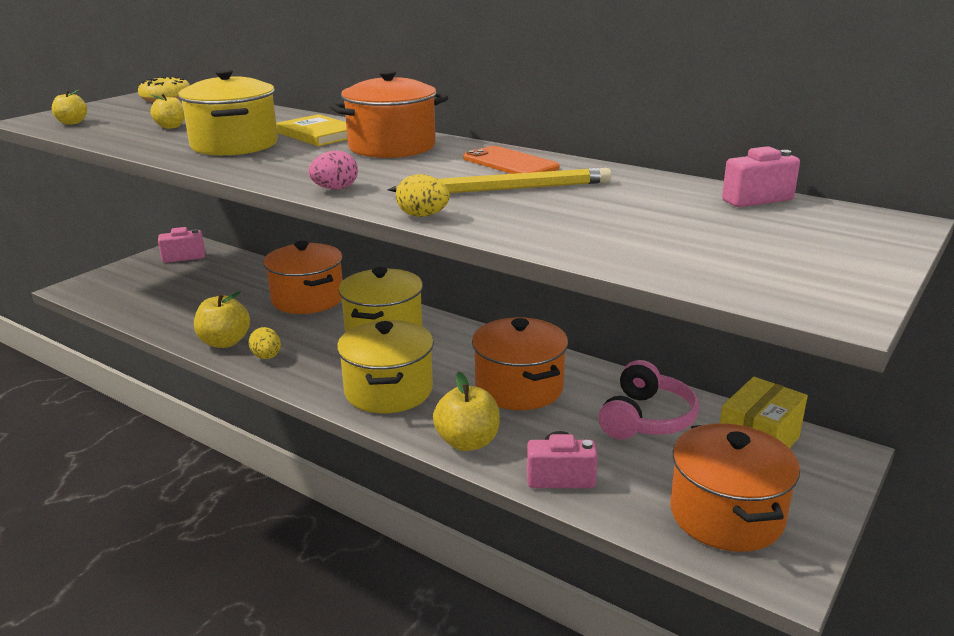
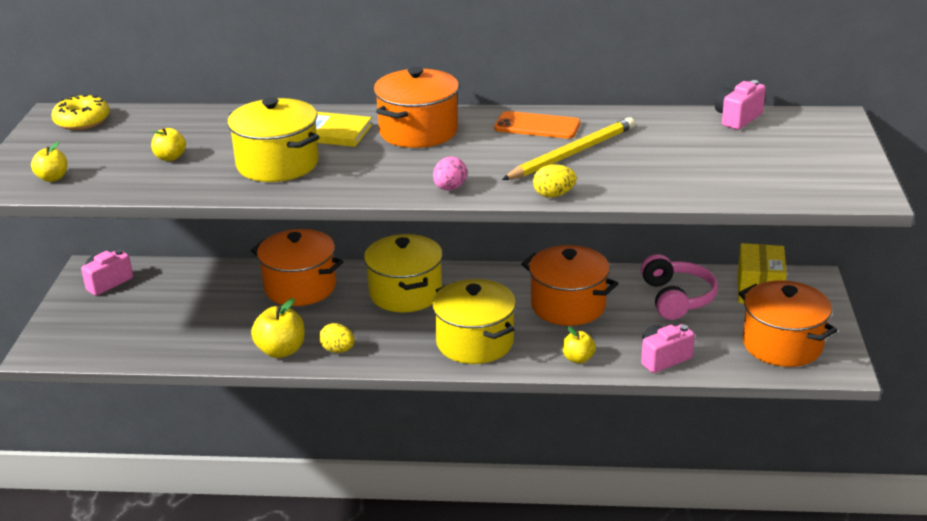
camera: 30 degrees left, 5 degrees up
yellow apple [433,372,500,451] -> yellow apple [563,327,596,364], size x0.62

